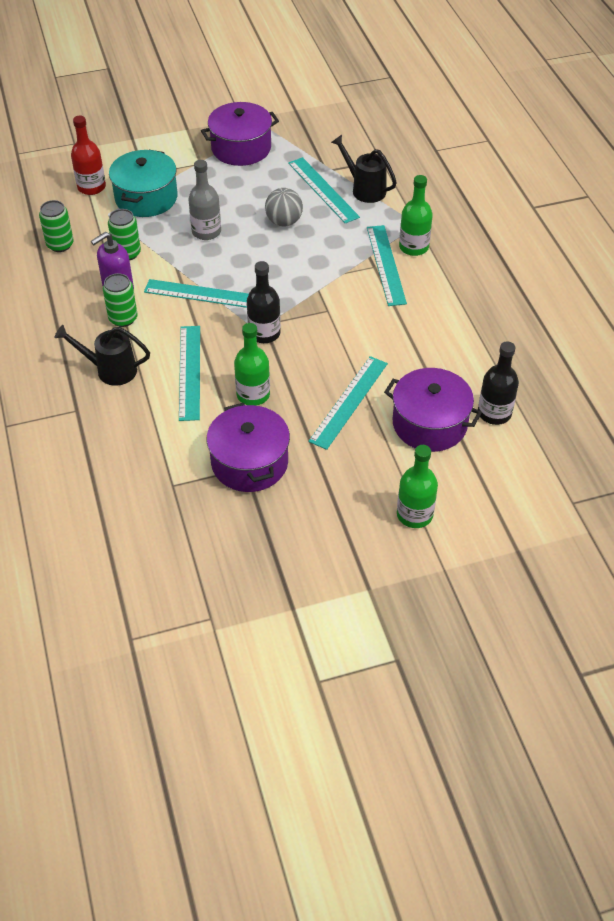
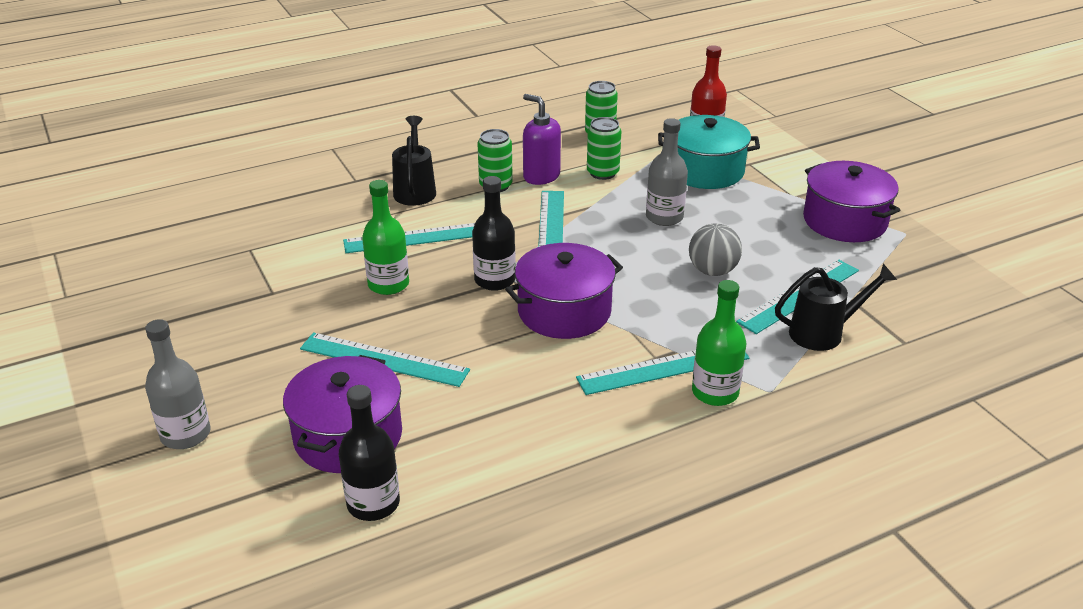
camera: 80 degrees right, 15 degrees down
purple pot [207,403,290,492] -> purple pot moved to [505,243,623,339]
black watering can [331,135,397,203] -> black watering can turned 45 degrees clockwise [775,264,897,351]
green bottle [397,445,438,528] -> grey bottle [145,319,211,449]

